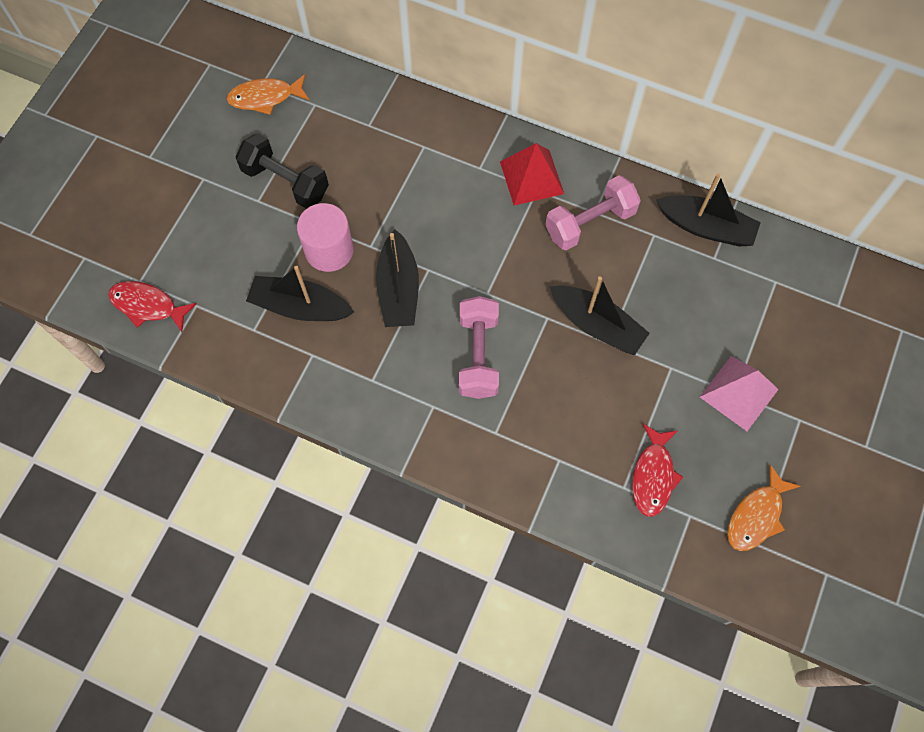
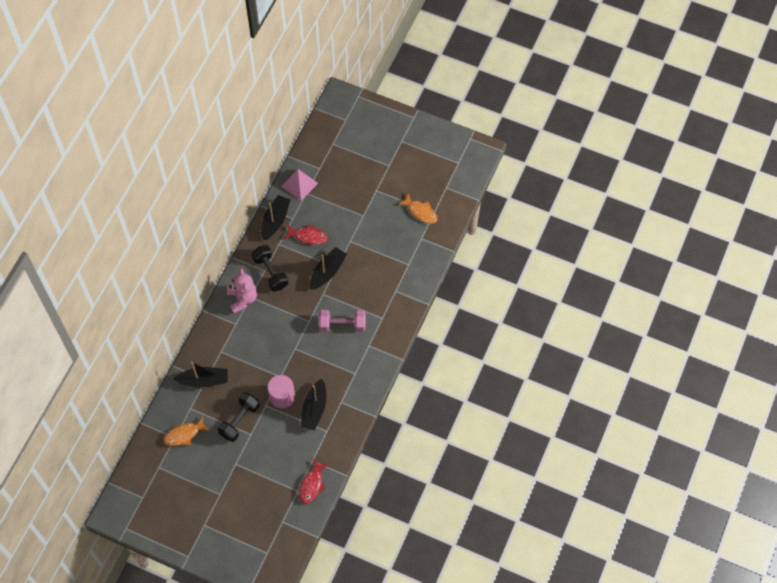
camera: 90 degrees left, 5 degrees down
orange fish [227,74,309,115] -> orange fish turned 75 degrees clockwise [164,416,209,446]
black boat [376,229,419,327] -> black boat moved to [173,362,228,387]
red pyramid [500,143,564,205] -> pink teddy bear [227,268,257,314]
pink dumbbell [545,175,641,250] -> black dumbbell [252,245,289,291]
red fish [632,424,683,517] -> red fish moved to [284,224,328,245]
pink pyramid [700,356,779,431] -> pink pyramid moved to [281,169,318,201]

